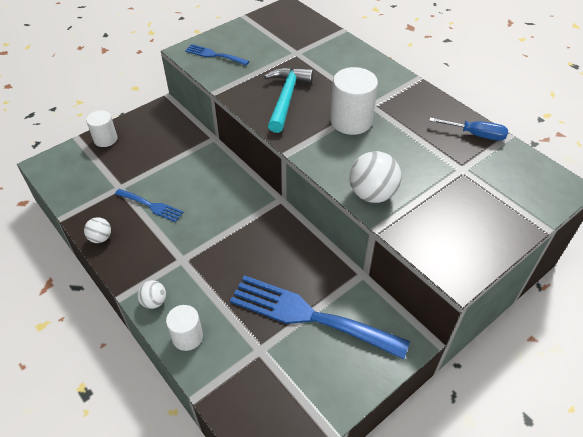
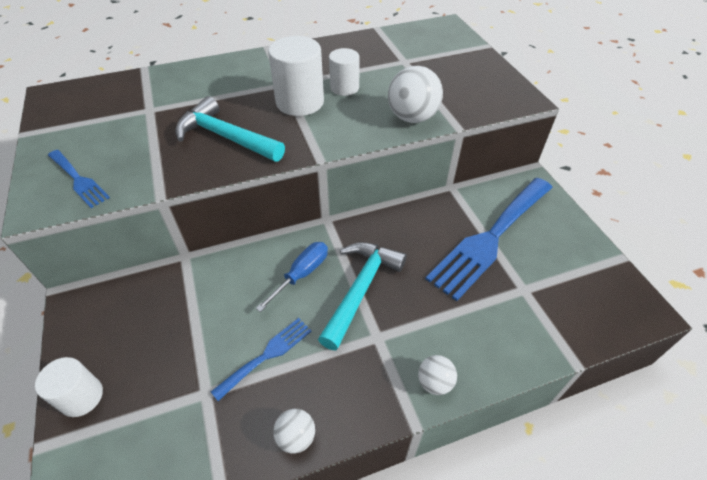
camera: 70 degrees left, 0 degrees up
white cylinder [166,305,203,351] -> white cylinder moved to [329,48,360,96]
blue fork [185,44,249,66] -> blue fork turned 90 degrees counterclockwise [48,150,110,208]
blue screwdriver [429,118,508,141] -> blue screwdriver moved to [256,242,328,312]
none -> turquoise hammer [318,242,407,350]

